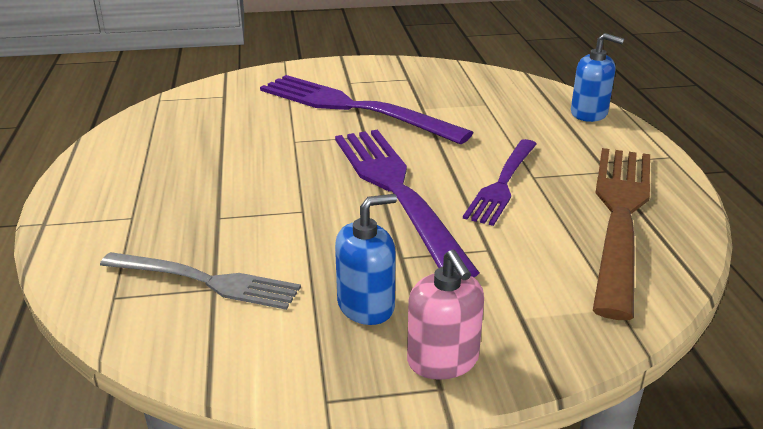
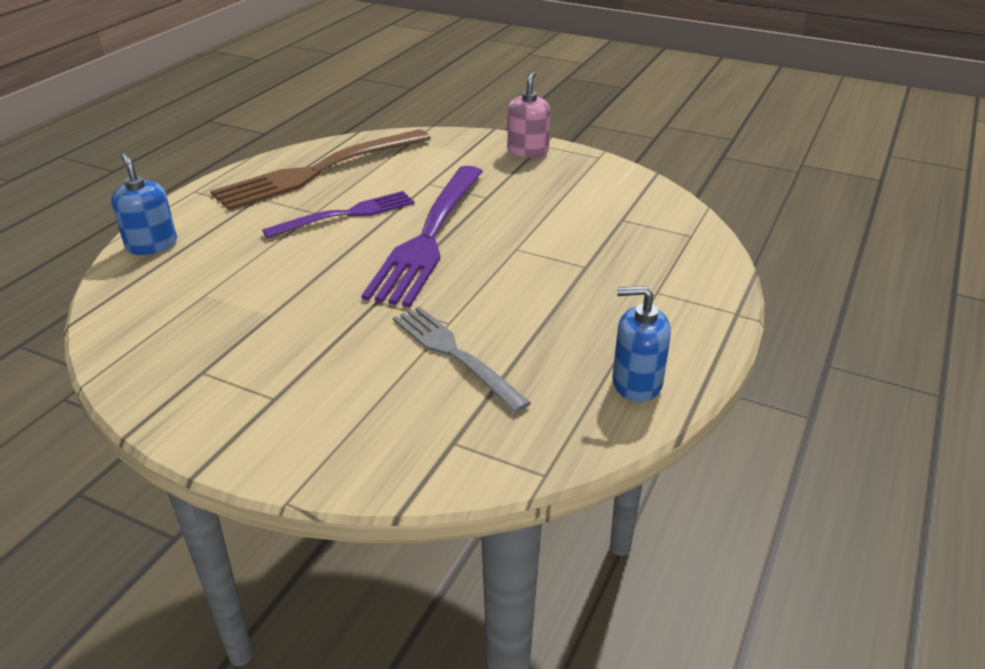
camera: 145 degrees left, 5 degrees up
grey fork [100,252,301,310] -> grey fork moved to [393,306,531,413]
purple fork [260,75,473,144] -> none
blue soap dispenser [335,194,397,325] -> blue soap dispenser moved to [612,286,671,402]

